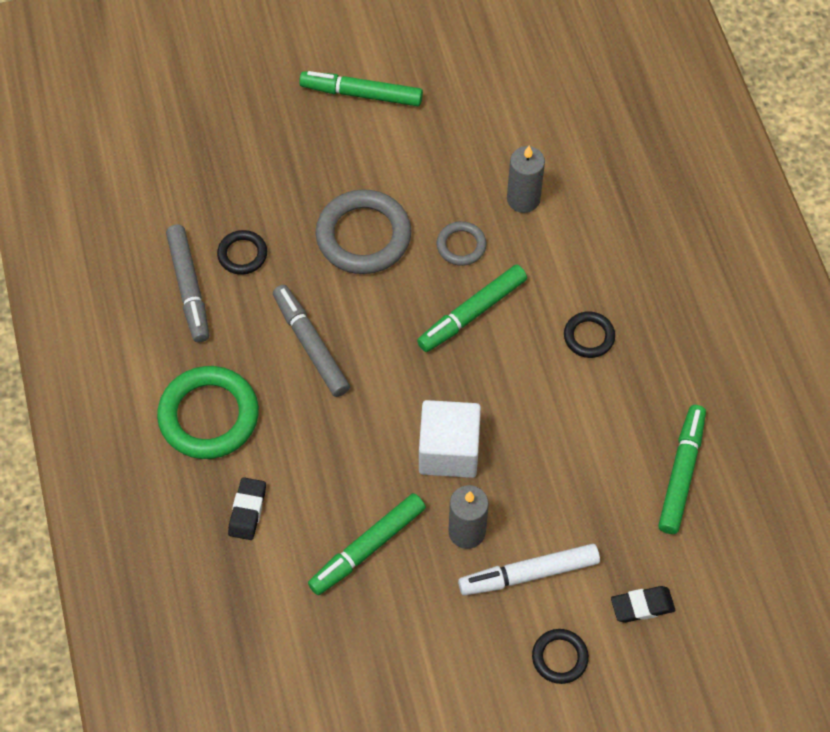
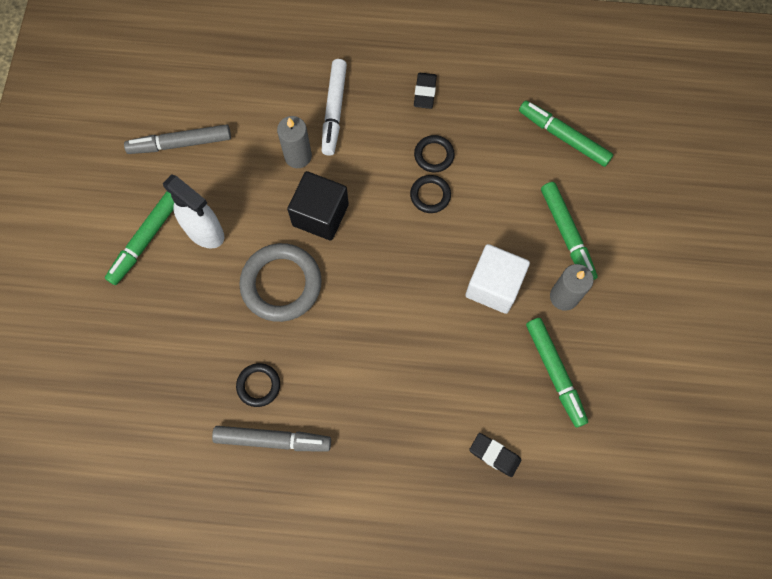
camera: 70 degrees left, 10 degrees up
green ring [157,366,259,459] -> none
grey marker [273,285,350,397] -> grey marker moved to [124,124,231,154]
green marker [417,265,527,352] -> green marker moved to [541,182,598,280]
grey ring [437,221,487,266] -> black cube [287,171,349,241]
white marker [458,543,600,596] -> white marker moved to [322,59,347,156]
black ring [532,629,589,684] -> black ring moved to [410,175,451,213]
black eraser [611,586,675,623] -> black eraser moved to [414,73,437,109]
none -> white spray bottle [163,174,224,249]

